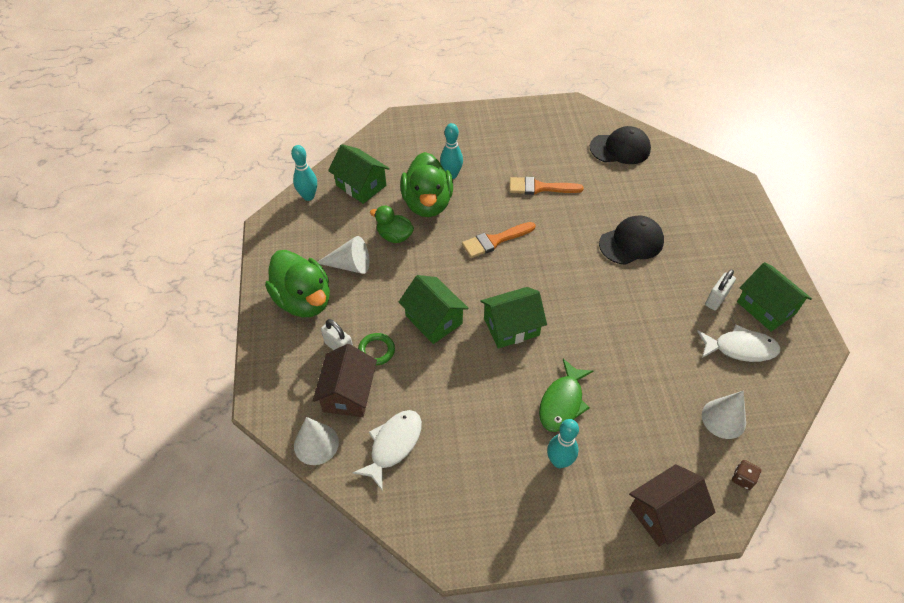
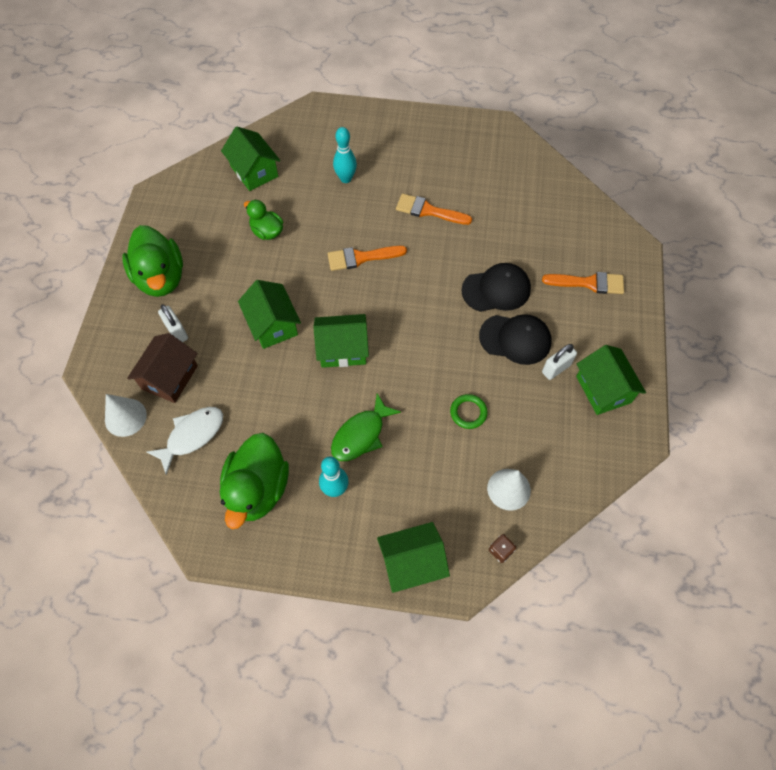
camera: 15 degrees right, 10 degrees up
turquoise bowling pin [291,145,317,201] -> none
white cone [318,236,369,274] -> none
green ring [358,333,395,366] -> green ring moved to [450,394,488,429]
green duck [400,152,453,217] -> green duck moved to [220,433,289,529]
black cap [590,126,651,164] -> black cap moved to [479,314,552,365]
brown house [629,464,716,547] -> green house [377,522,450,593]
white fish [697,324,781,362] -> none
none -> orange brush [542,272,624,294]

